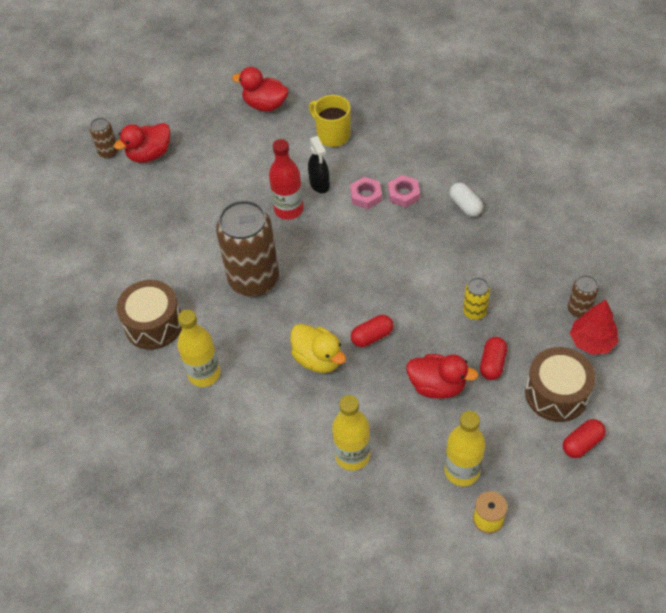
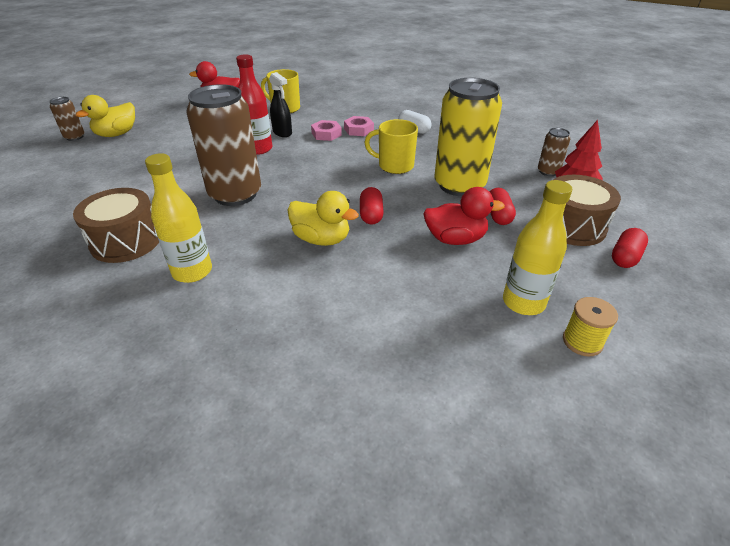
camera: 20 degrees left, 15 degrees down
red duck [114,123,170,163] -> yellow duck [75,95,135,137]
yellow bottle [332,395,370,471] -> none
red capsule [351,315,394,347] -> red capsule turned 45 degrees counterclockwise [360,187,384,225]
yellow can [463,277,490,320] -> yellow can [435,78,502,196], size x2.23
none -> yellow mug [364,119,418,174]

